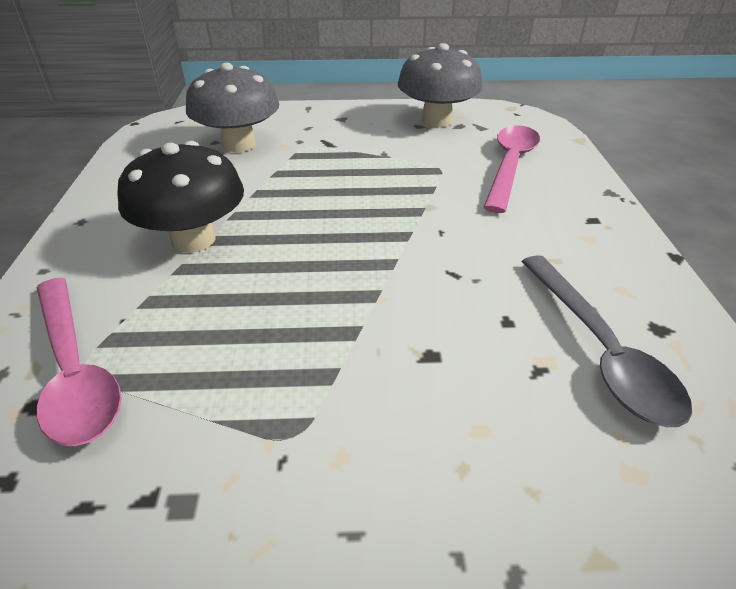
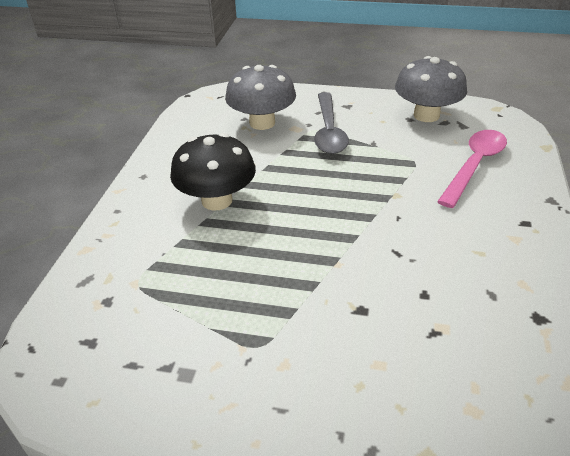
camera: 15 degrees right, 0 degrees up
pink spoon [37,278,122,446] -> none
grey spoon [521,255,692,427] -> grey spoon moved to [314,92,349,154]

